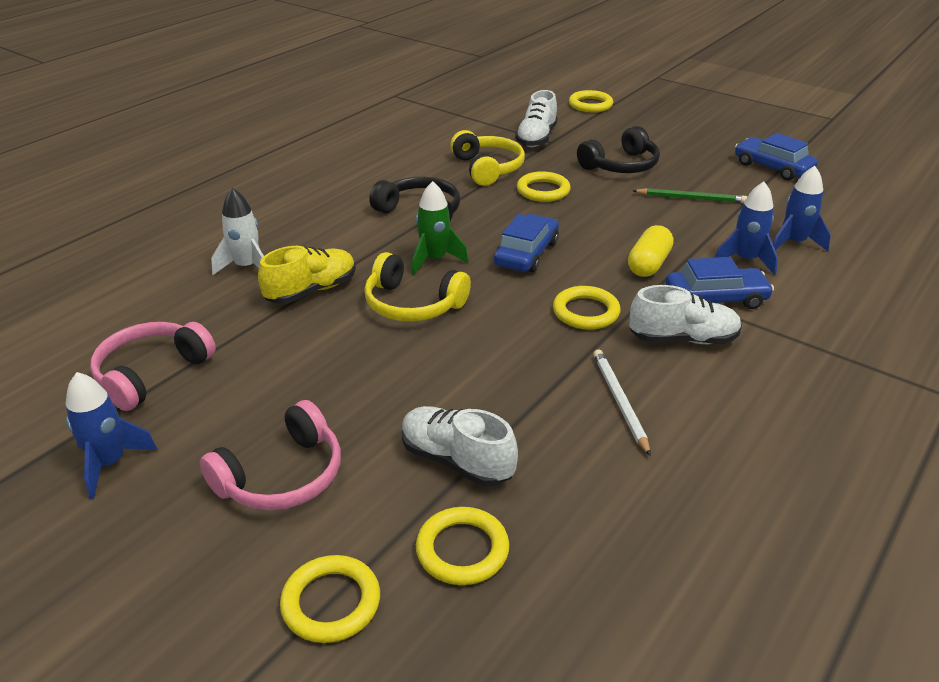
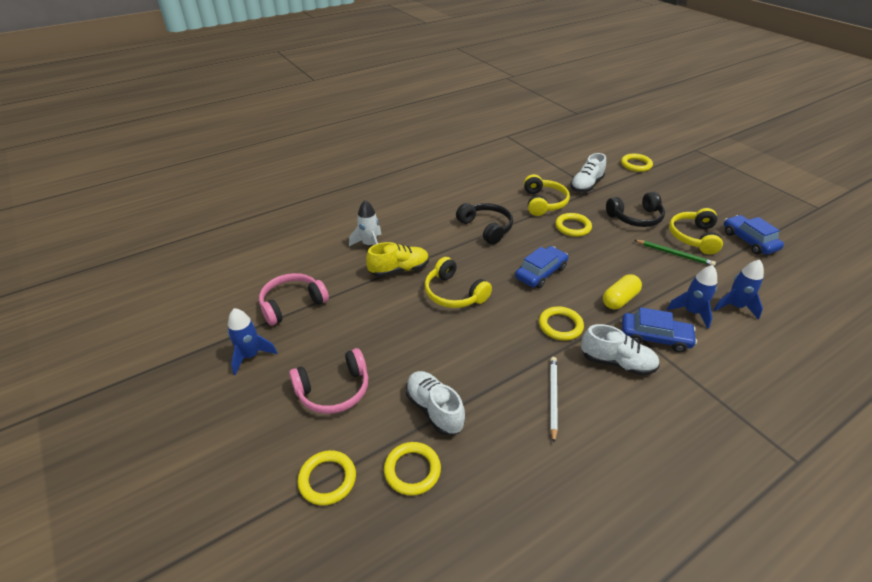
camera: 20 degrees right, 5 degrees up
green rocket [412,181,469,275] -> none
none -> yellow headphones [669,208,723,254]

